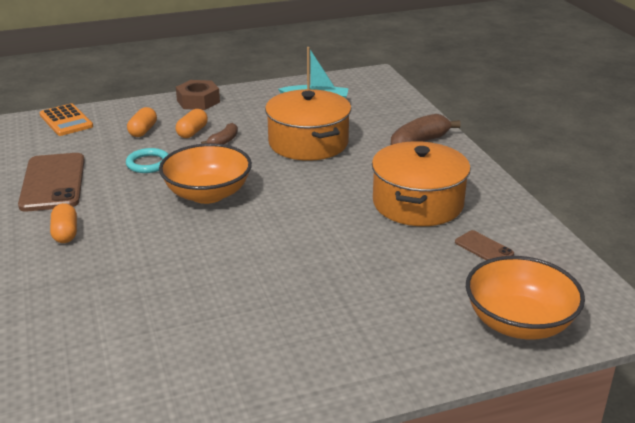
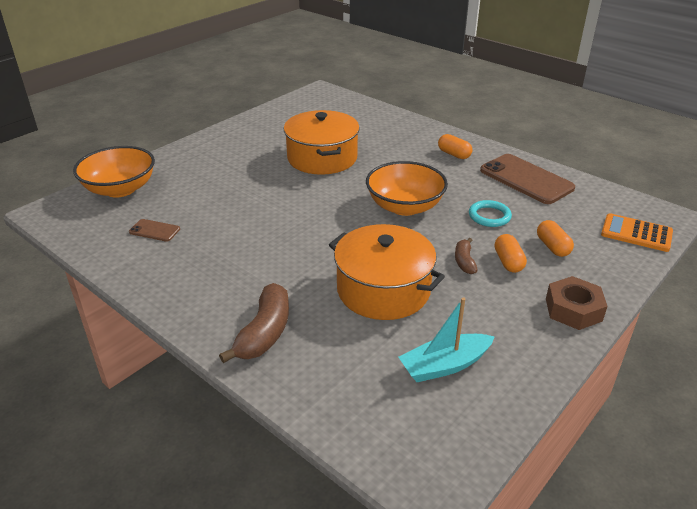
camera: 150 degrees right, 5 degrees up
orange pot [372,141,471,226] -> orange pot moved to [284,110,360,175]

